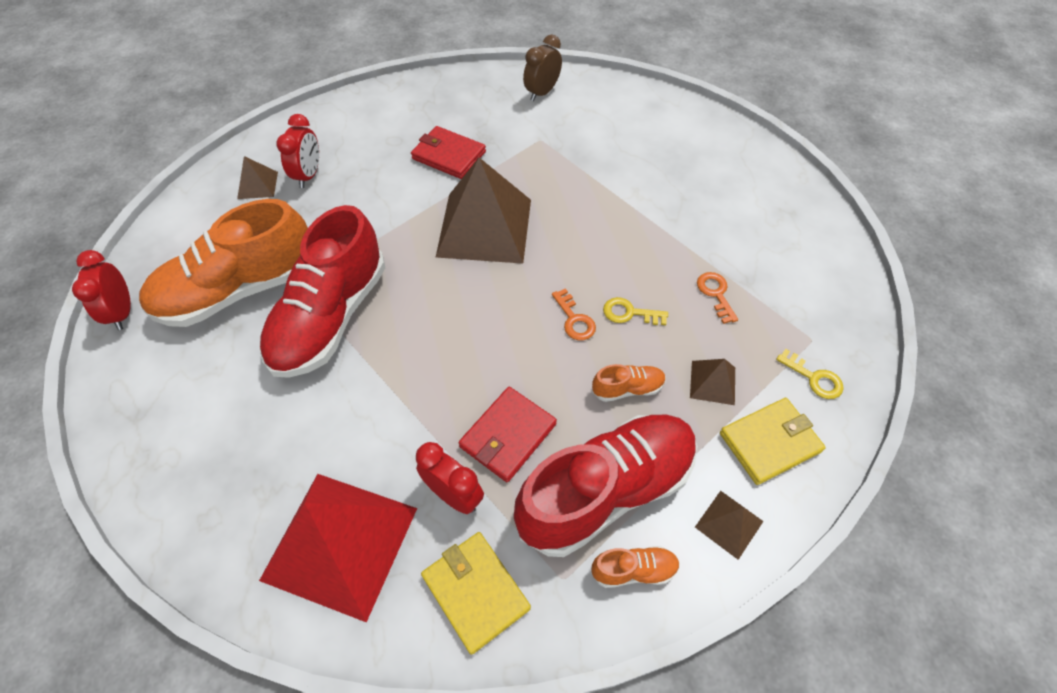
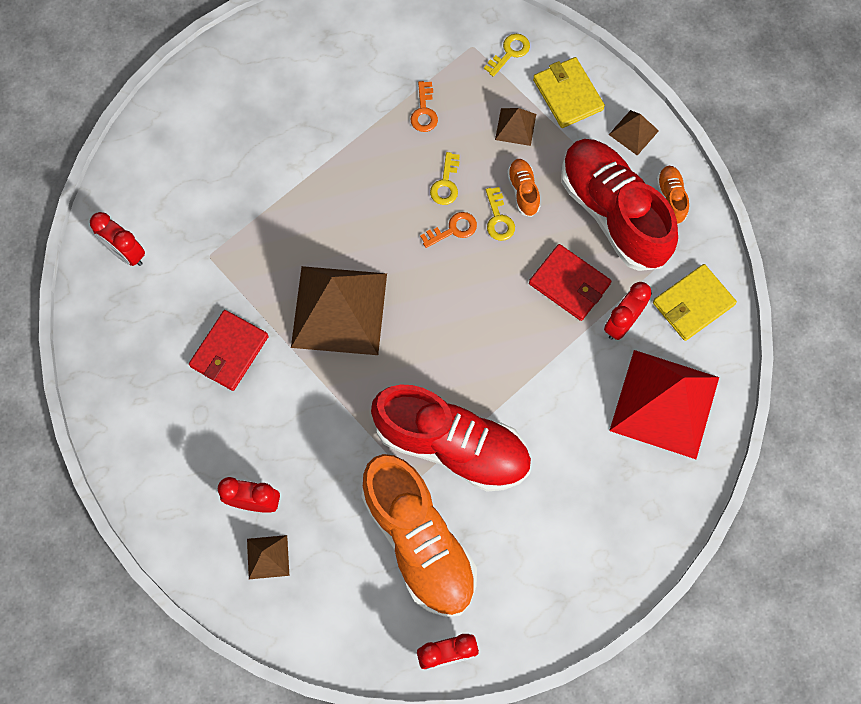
camera: 90 degrees left, 15 degrees up
brown clock [523,35,562,101] -> red clock [90,212,145,266]
orange key [697,272,738,324] -> orange key turned 75 degrees counterclockwise [410,81,438,132]
none -> yellow key [486,187,515,241]

